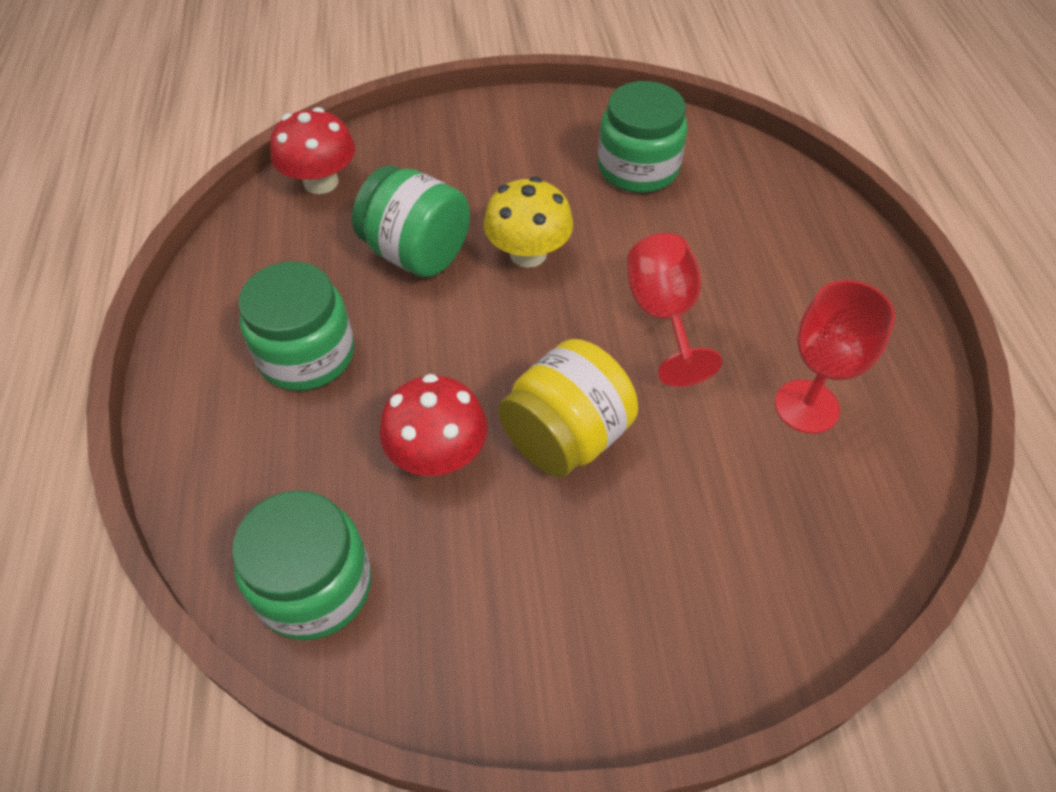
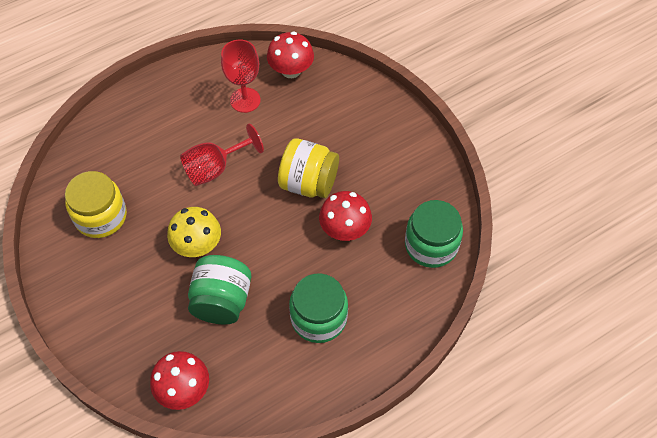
camera: 115 degrees left, 5 degrees up
green jar [598,81,688,193] -> yellow jar [65,171,127,238]
none -> red mushroom [267,31,314,78]

